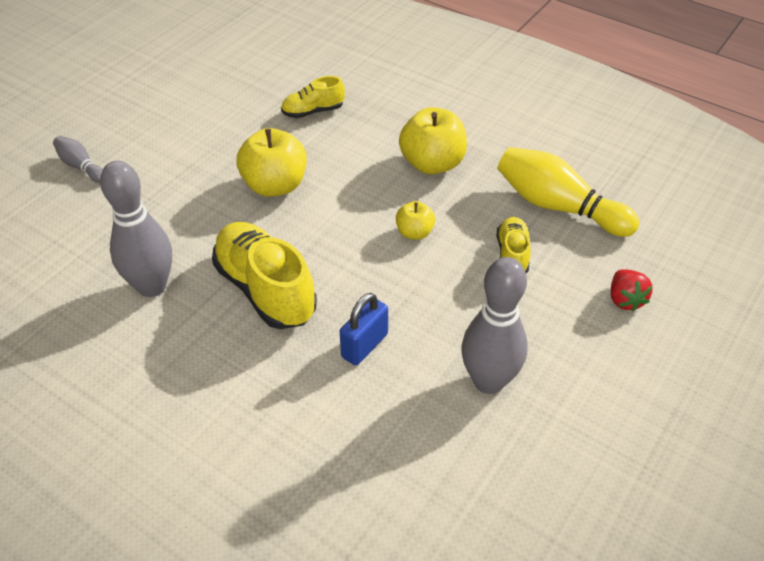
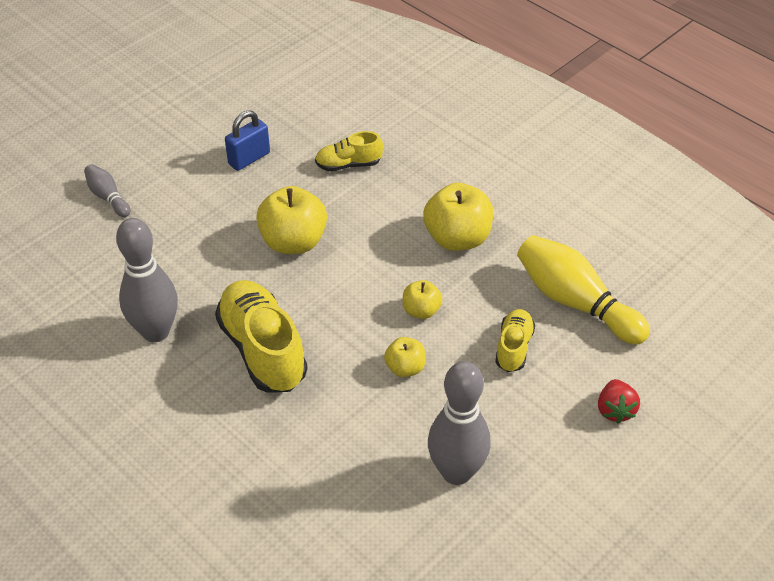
camera: 10 degrees right, 0 degrees up
blue padlock [340,293,388,366] -> blue padlock moved to [225,110,270,171]
none -> yellow apple [384,337,426,377]

